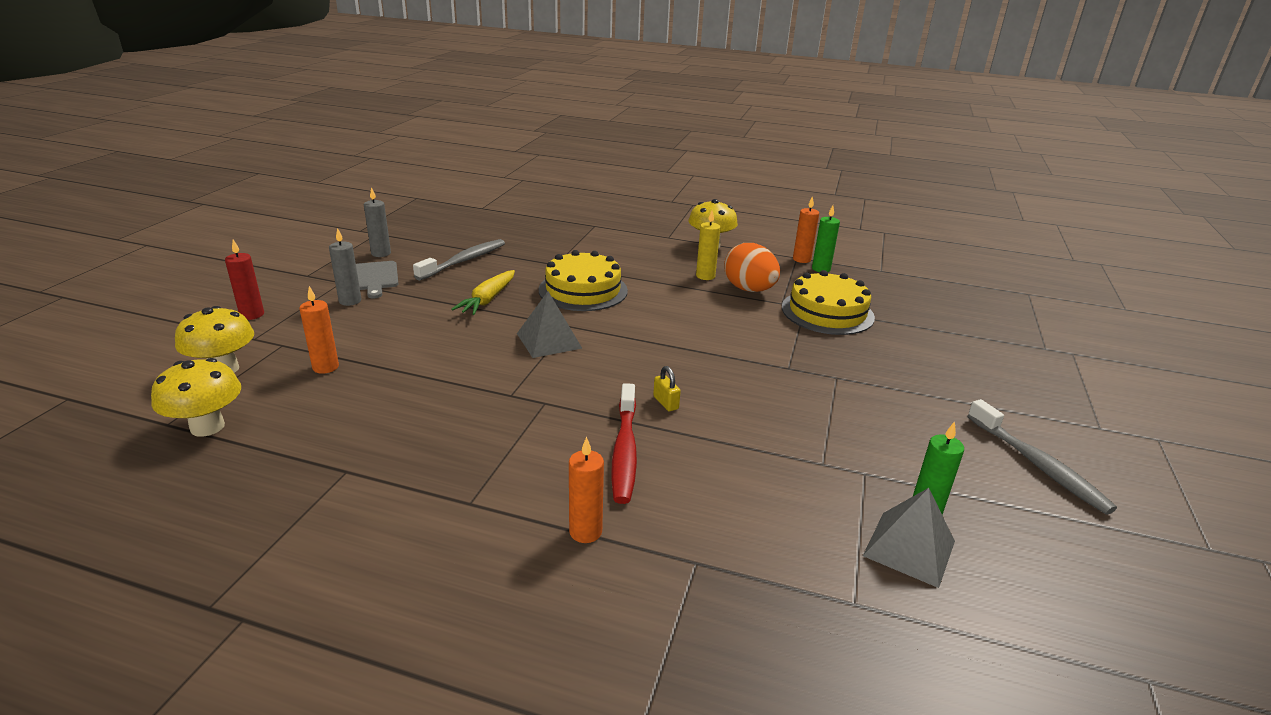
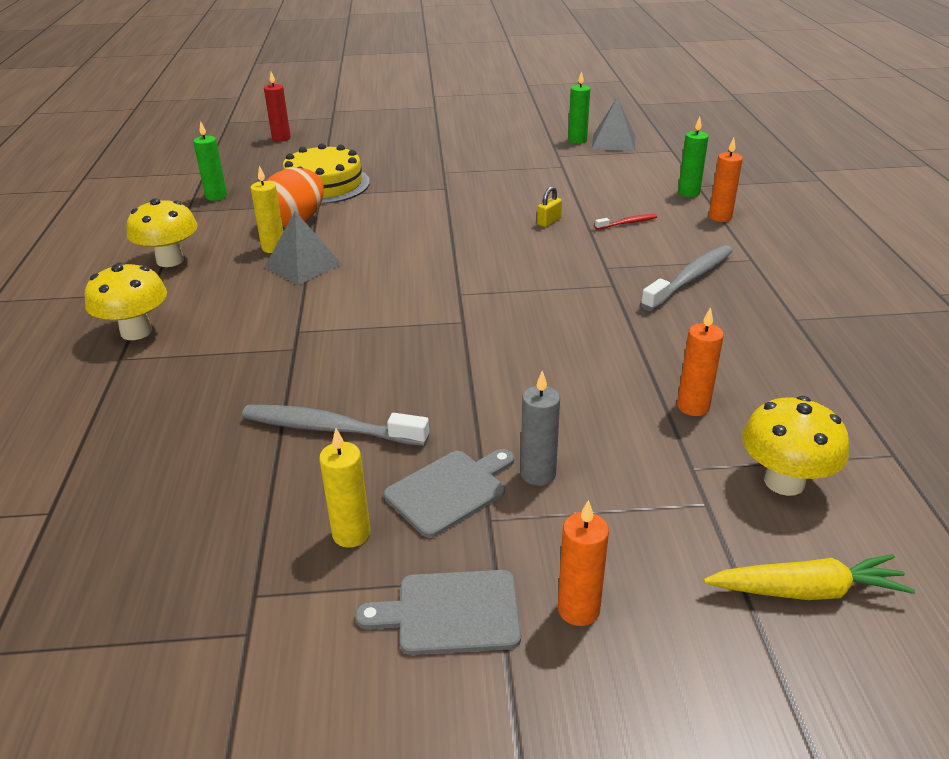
camera: 110 degrees left, 5 degrees up
yellow mushroom [151,358,241,437] -> yellow mushroom moved to [84,262,167,340]
red candle [225,240,264,320] -> red candle moved to [264,72,291,142]
grey candle [364,187,391,257] -> yellow candle [319,428,371,548]
yellow carrot [451,270,515,315] -> yellow carrot moved to [703,554,915,600]
grey pyramid [517,291,582,358] -> grey pyramid moved to [265,211,342,285]
yellow cake [539,250,628,311] -> none
red toothbrush [611,383,637,504] -> red toothbrush [595,214,657,230], size x0.50
orange candle [793,196,819,263] -> orange candle moved to [558,500,609,626]
grey toothbrush [968,399,1117,515] -> grey toothbrush moved to [641,245,732,311]
none -> grey cutting board [355,570,521,655]
none -> green candle [678,117,709,197]

